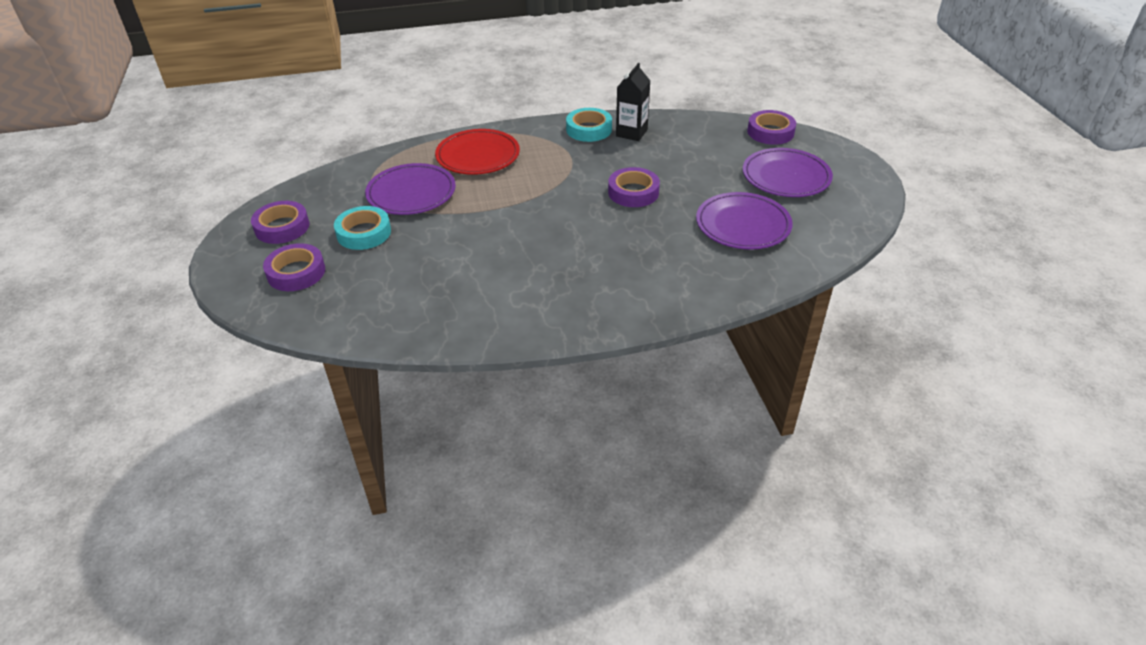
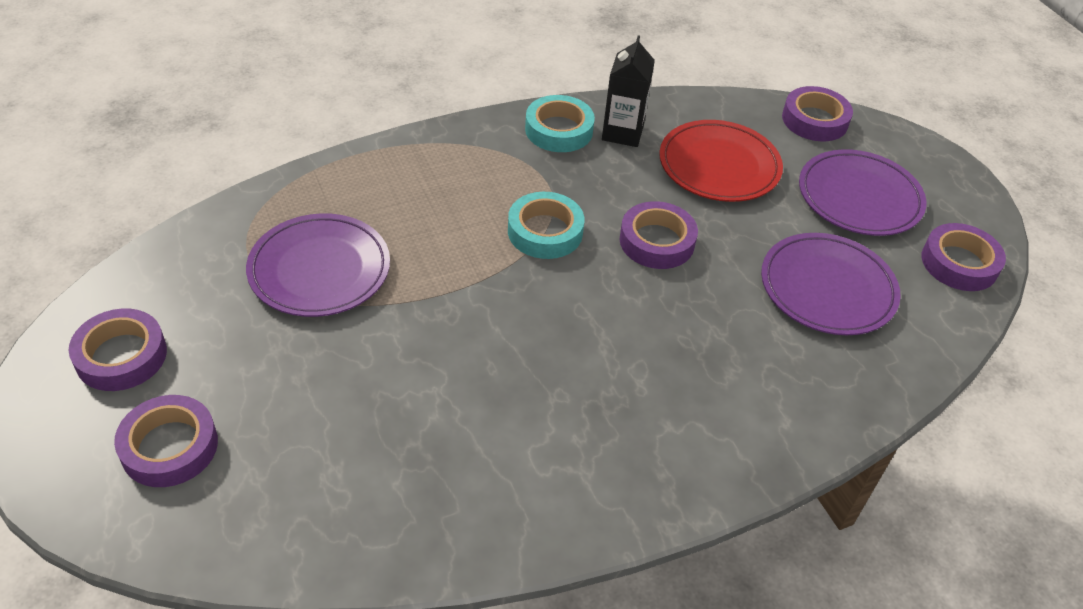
camera: 15 degrees left, 5 degrees up
turquoise tape [334,206,391,250] -> turquoise tape moved to [508,192,585,259]
red plate [435,129,520,175] -> red plate moved to [659,120,783,202]
none -> purple tape [921,223,1006,291]

